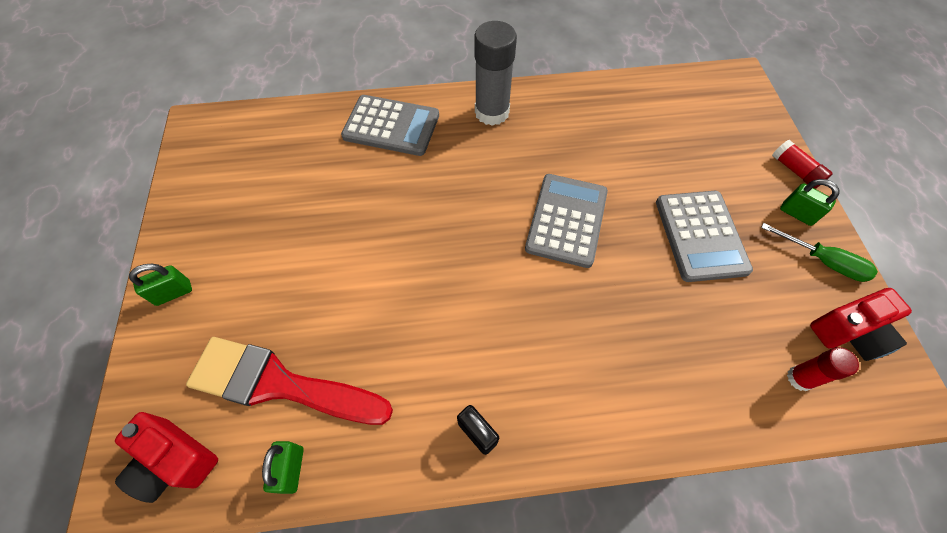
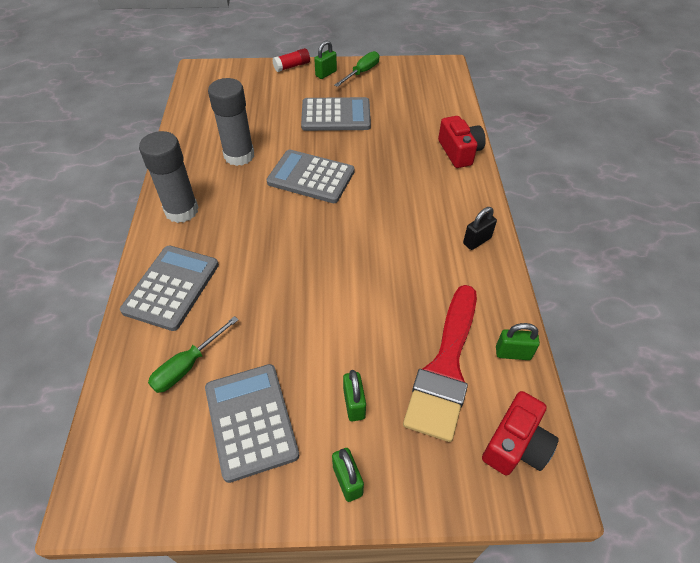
camera: 85 degrees left, 10 degrees down
red glue stick [787,347,859,391] -> none
red camera [810,288,912,361] -> red camera moved to [438,116,486,168]
none -> green screwdriver [148,316,239,393]
none -> grey calculator [205,364,299,483]
none -> grey glue stick [208,78,254,166]
none -> green padlock [343,370,366,422]

